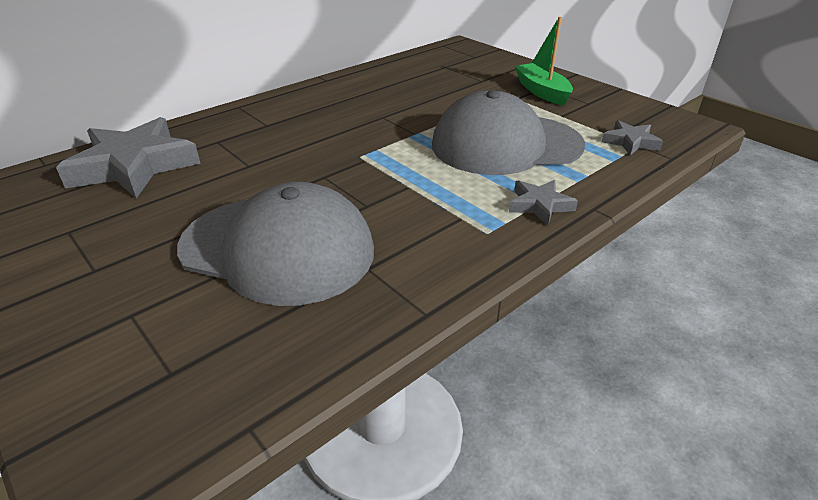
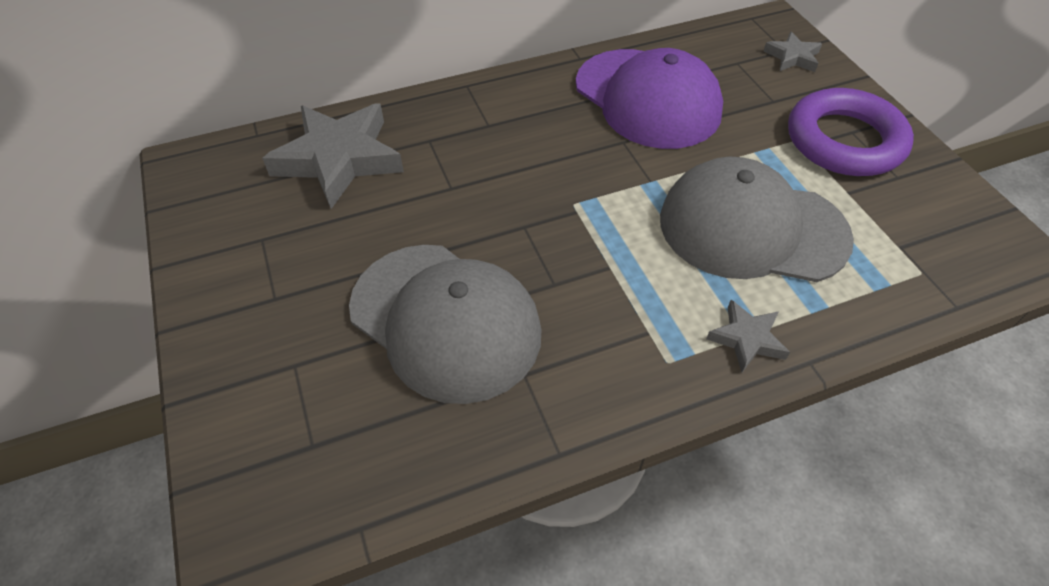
camera: 20 degrees right, 15 degrees up
green boat [515,17,573,106] -> purple ring [788,88,914,176]
grey star [602,120,663,156] -> grey star moved to [764,32,822,72]
none -> purple cap [576,48,723,149]

